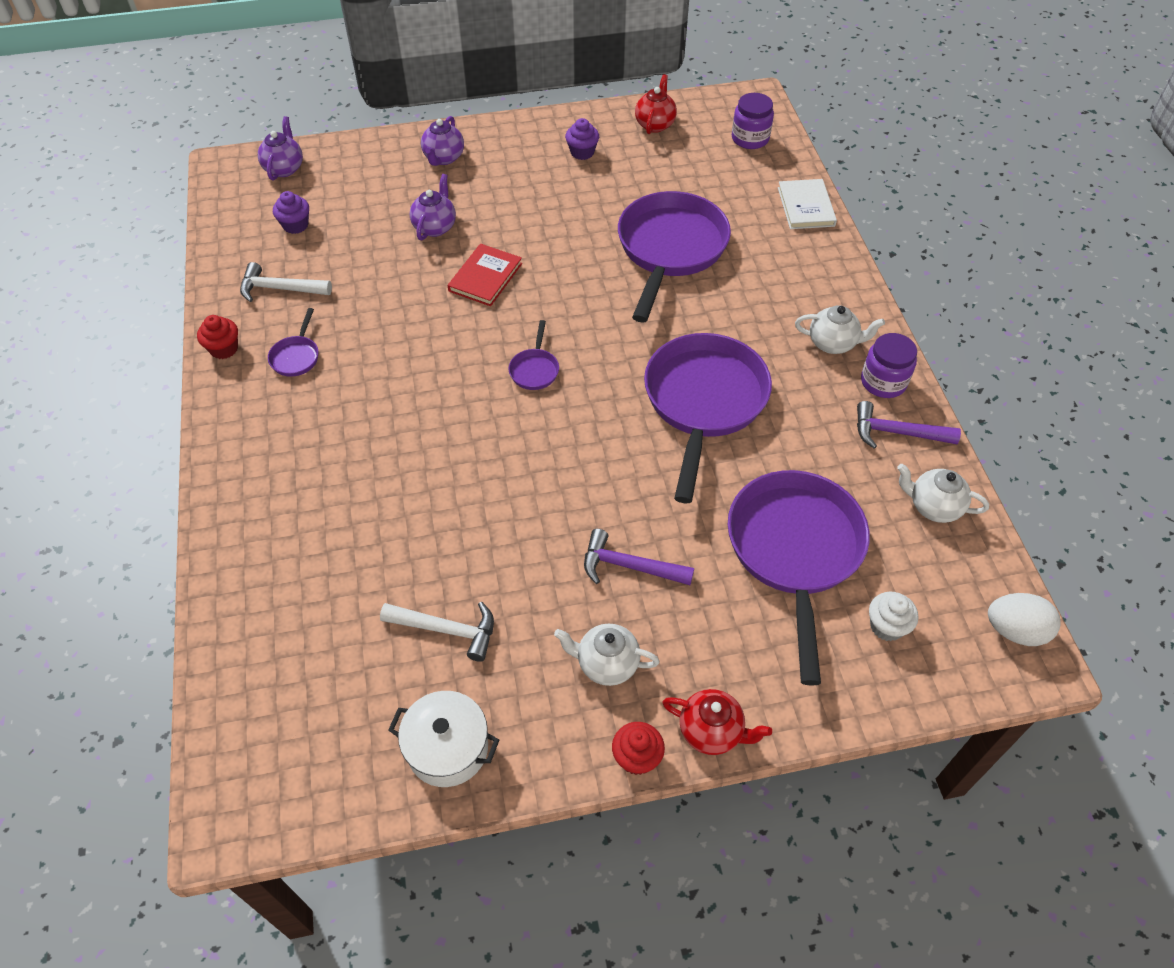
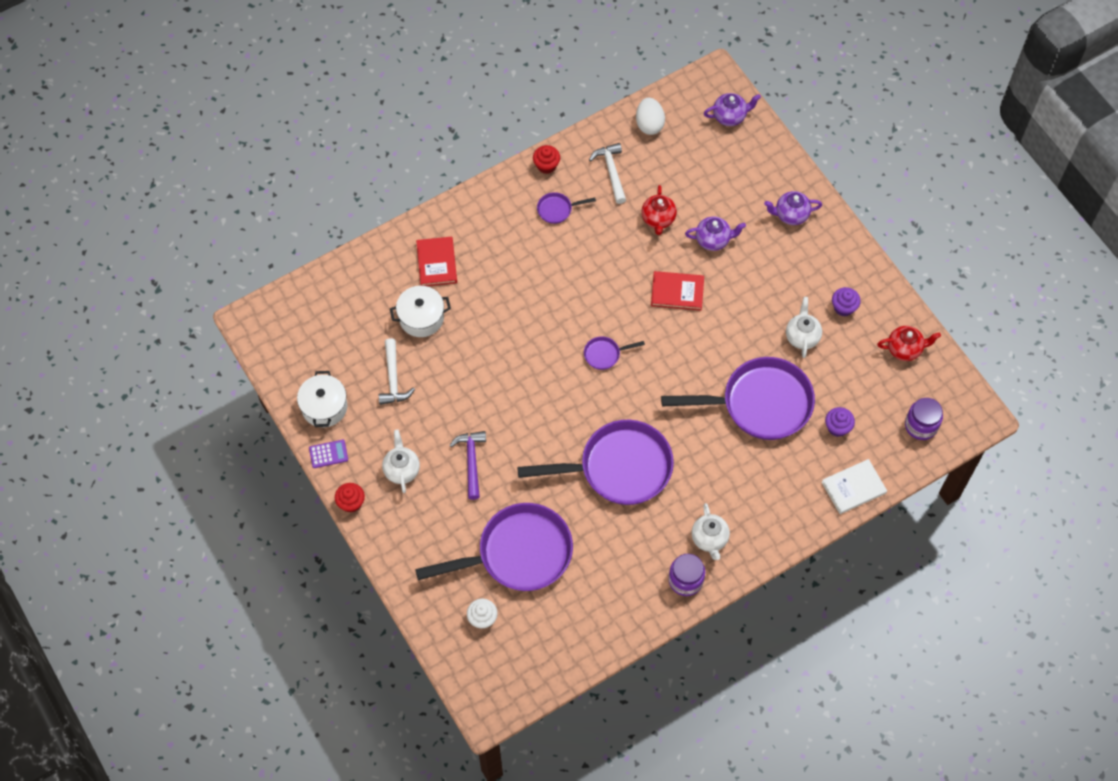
camera: 70 degrees right, 10 degrees up
purple cupcake [273,191,309,234] -> purple cupcake moved to [825,407,855,437]
red teapot [662,689,772,755] -> red teapot moved to [641,185,677,235]
purple hammer [857,401,961,449] -> none
white teapot [897,464,989,523] -> white teapot moved to [786,297,822,358]
white egg [988,593,1060,646] -> white egg moved to [636,98,665,135]
none -> purple calculator [309,440,348,468]
none -> white pot [390,286,451,337]
none -> red book [416,237,457,286]

